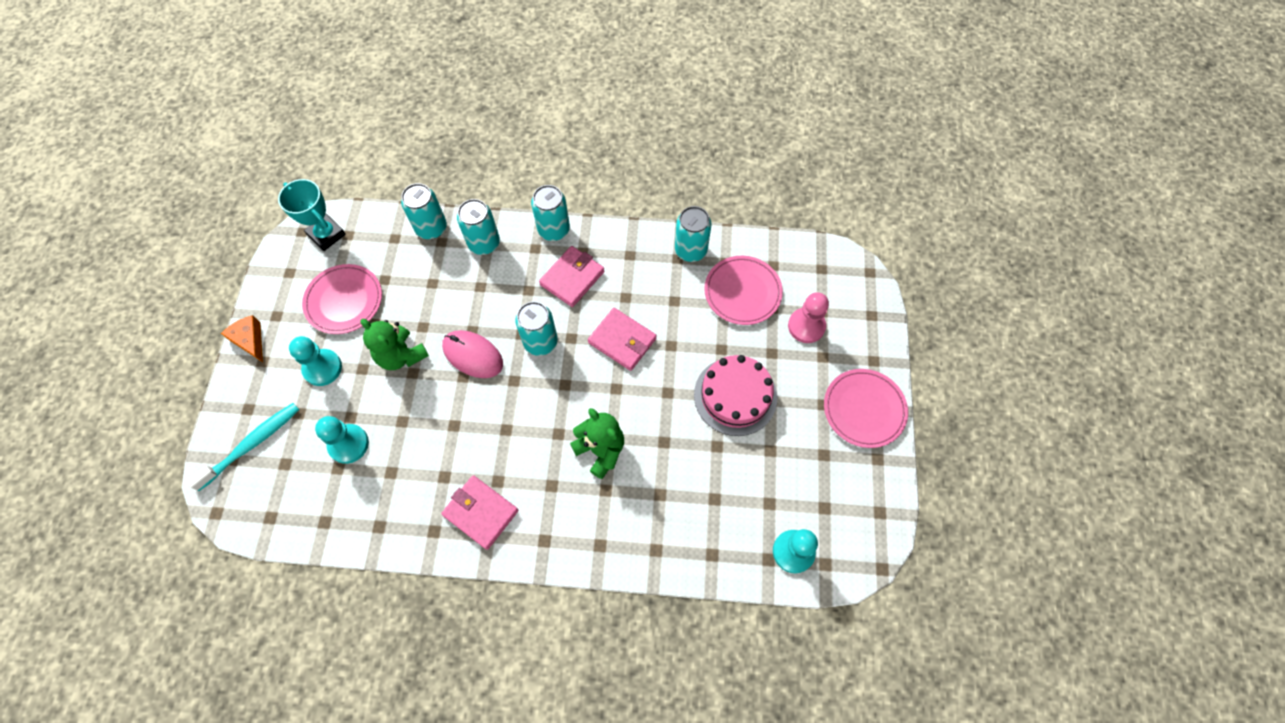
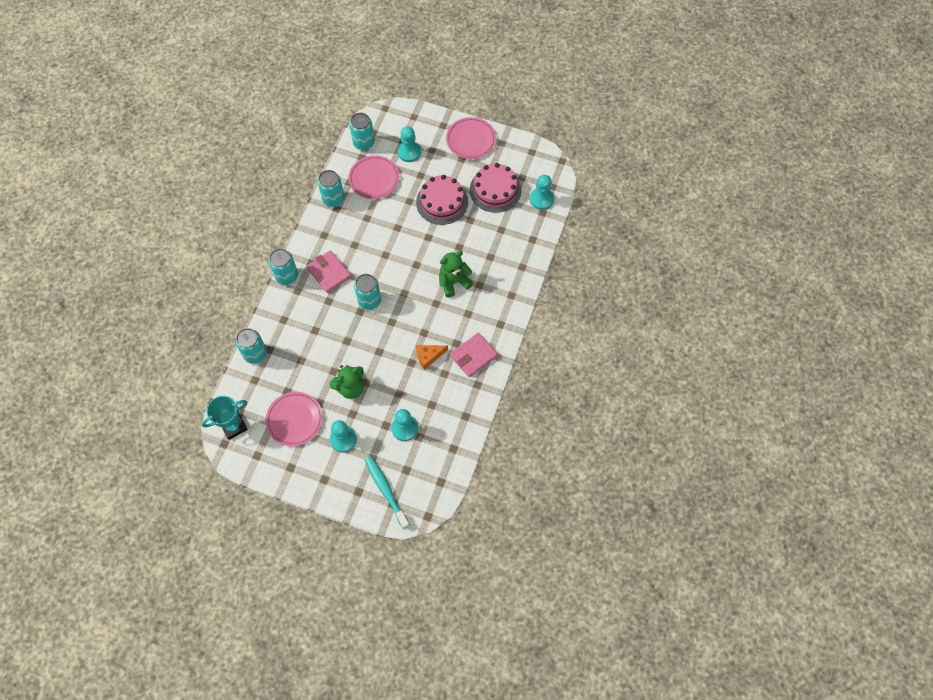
camera: 75 degrees left, 0 degrees up
orange cheese [221,315,263,362] -> orange cheese moved to [416,345,448,370]
pink mouse [442,330,503,378] -> none
turquoise can [457,199,500,255] -> turquoise can moved to [350,113,375,151]
pink wallet [588,308,657,371] -> none
pink pawn [788,292,829,343] -> turquoise pawn [398,127,421,162]
none -> pink cake [470,163,521,213]

